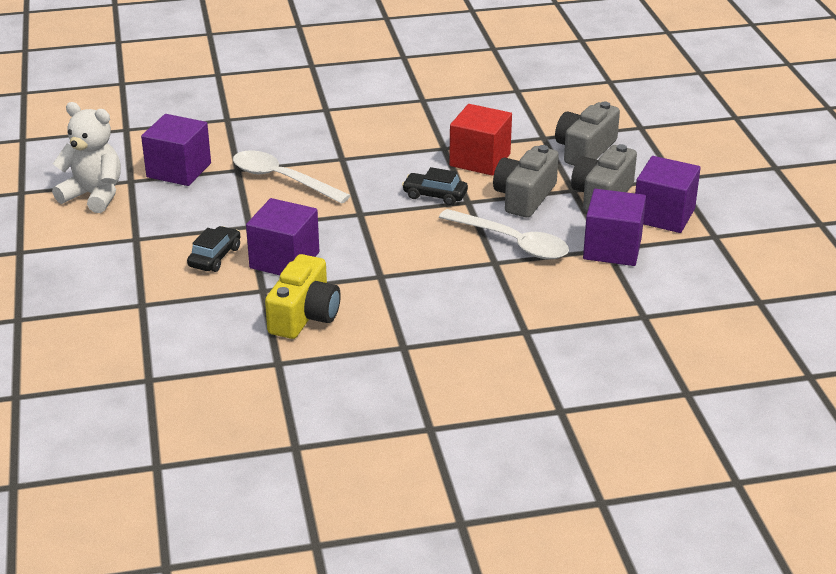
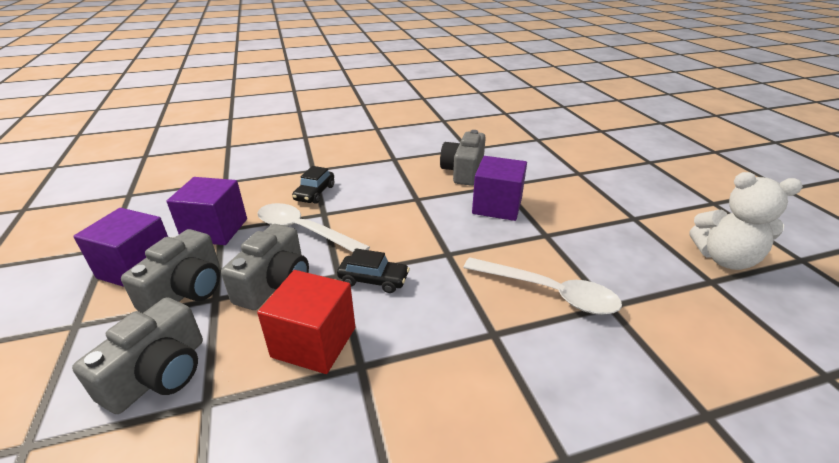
camera: 175 degrees right, 0 degrees up
purple cube [141,114,211,186] -> none
black car [187,226,240,272] -> black car moved to [292,166,334,204]
yellow camera [265,254,341,339] -> grey camera [440,130,486,186]

